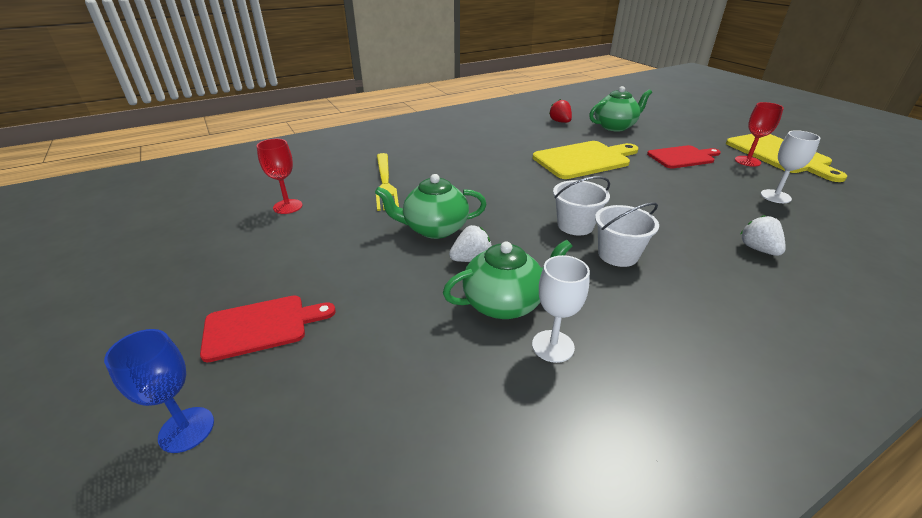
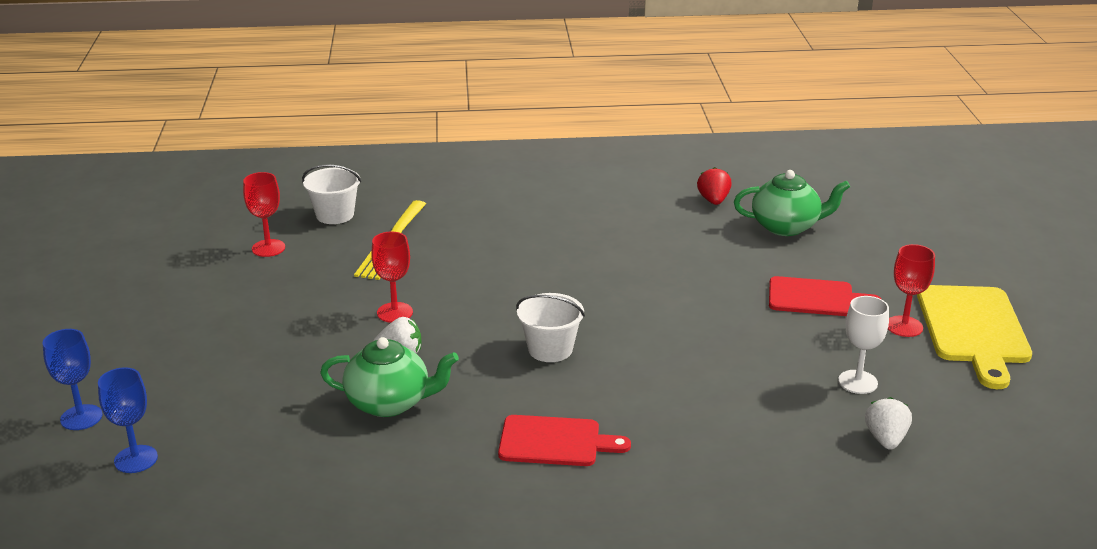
camera: 25 degrees right, 5 degrees down
red cutting board [200,295,336,362] -> red cutting board moved to [498,415,631,466]
green teapot [375,174,487,239] -> red goblet [371,231,413,323]
white goblet [532,255,590,363] -> none
yellow cutting board [533,141,639,179] -> none
white bucket [595,202,659,267] -> white bucket moved to [302,164,361,224]
white strawberry [740,215,786,256] -> white strawberry moved to [865,397,912,450]
none -> blue goblet [98,367,158,473]

